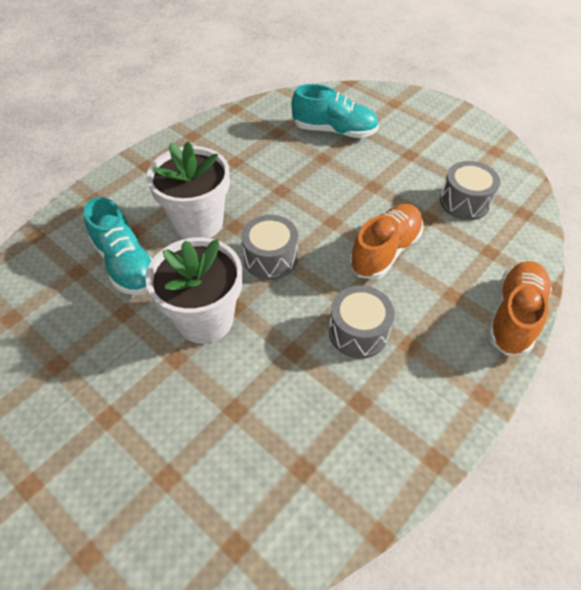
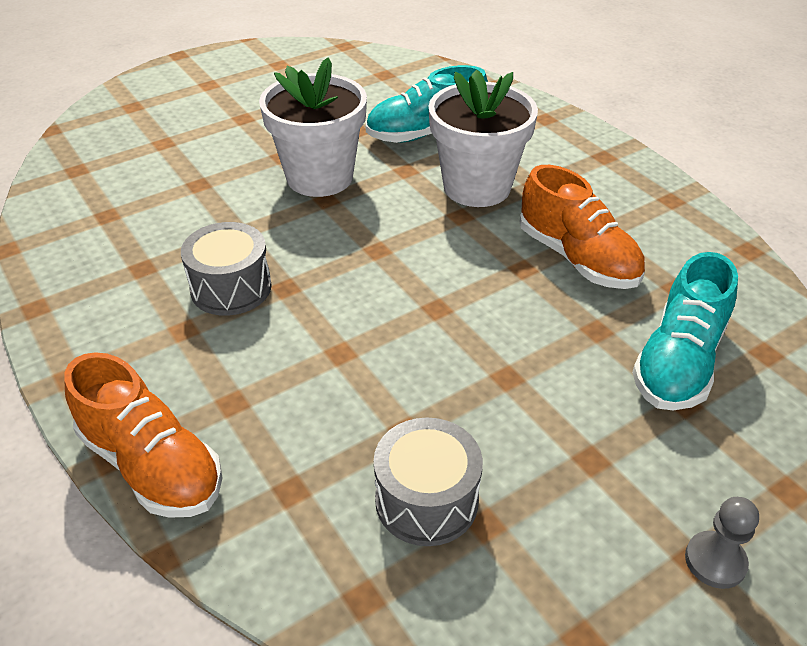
camera: 105 degrees right, 10 degrees down
grey drum [241,215,298,280] -> none
orange shoe [349,204,424,280] -> orange shoe moved to [519,165,645,289]
none -> grey pawn [685,497,759,589]

